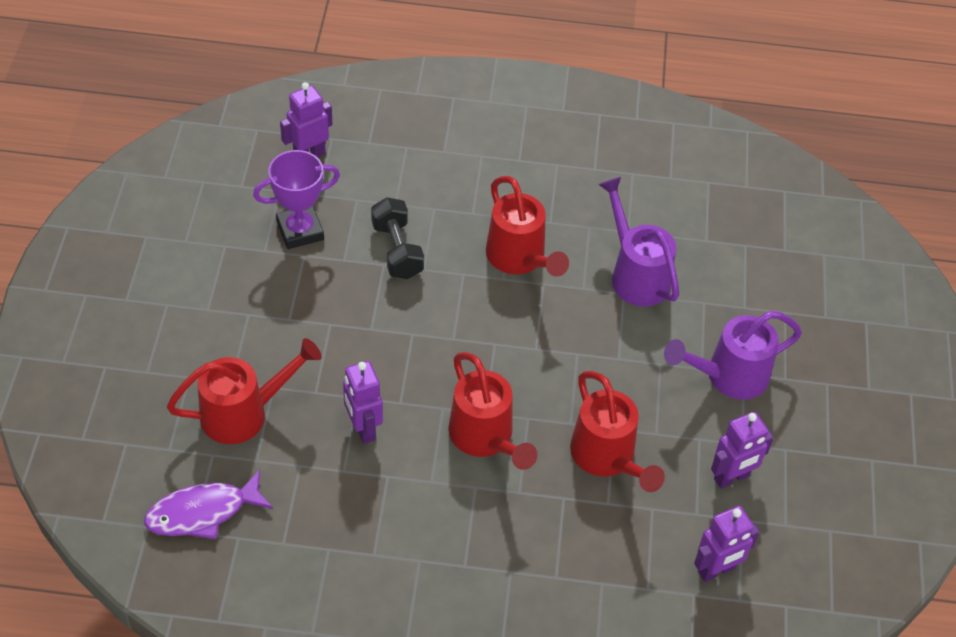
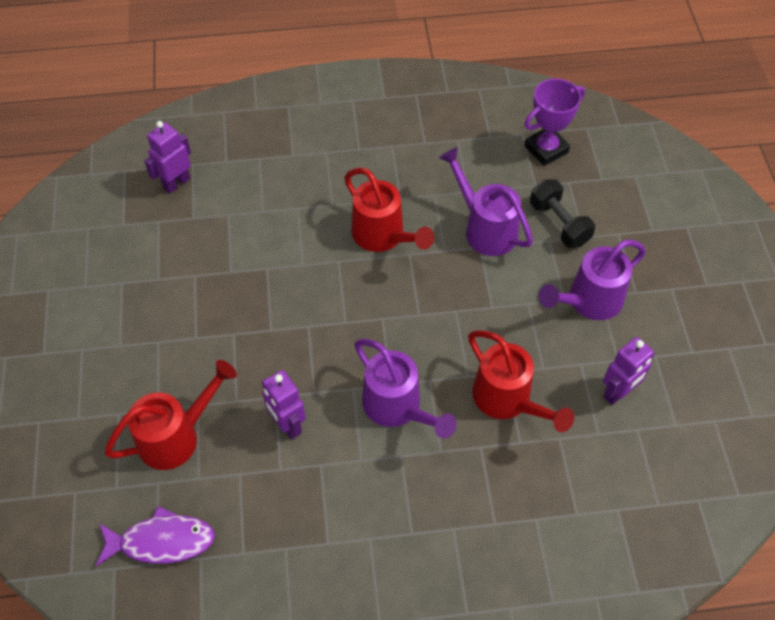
camera: 10 degrees left, 5 degrees up
purple fish [144,470,273,539] -> purple fish turned 150 degrees counterclockwise [96,506,215,567]
purple trophy [253,150,340,249] -> purple trophy moved to [524,79,585,166]
black dumbbell [371,197,424,279] -> black dumbbell moved to [530,179,595,248]
red watering can [448,352,538,470] -> purple watering can [354,339,457,439]
purple robot [694,506,760,582] -> none

